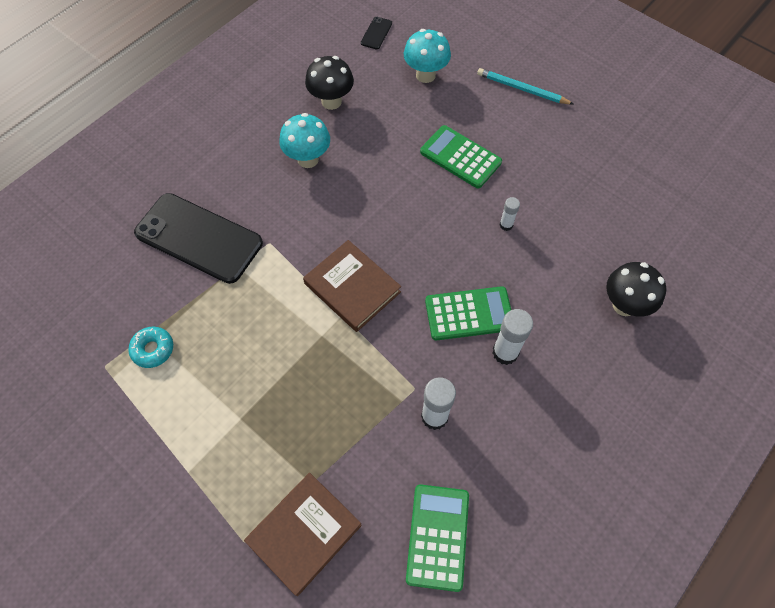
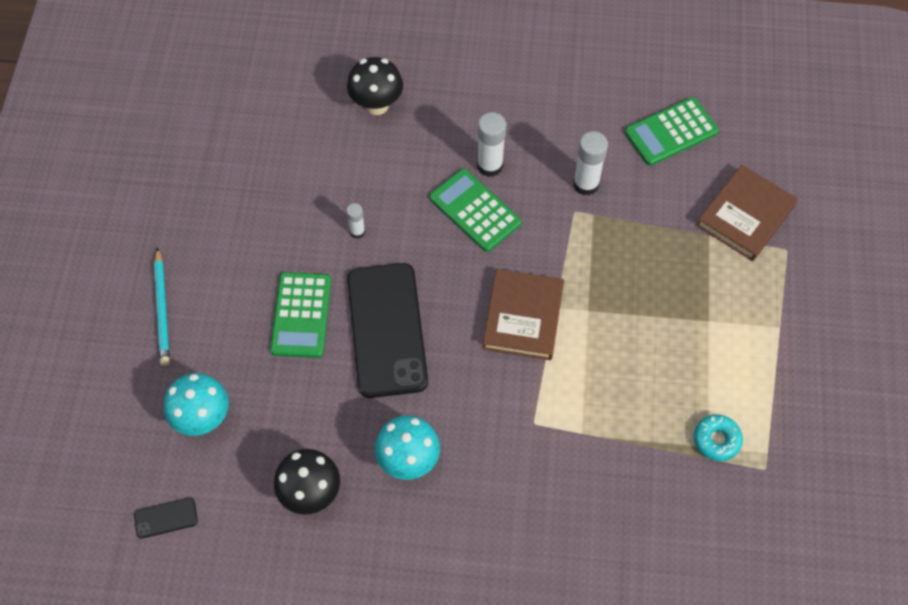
camera: 125 degrees left, 0 degrees up
black phone [134,193,263,284] -> black phone moved to [347,263,428,398]
brown book [244,473,362,596] -> brown book turned 60 degrees counterclockwise [696,165,798,261]

